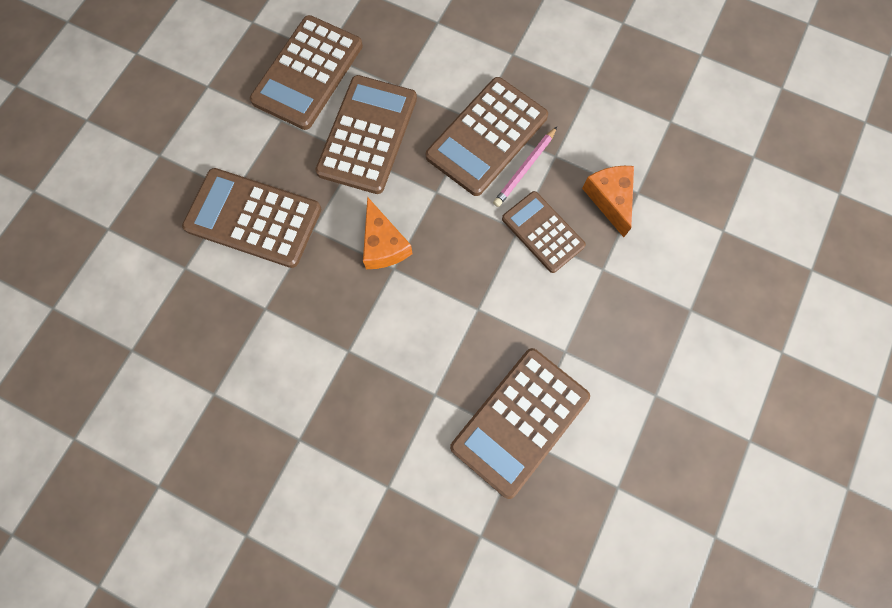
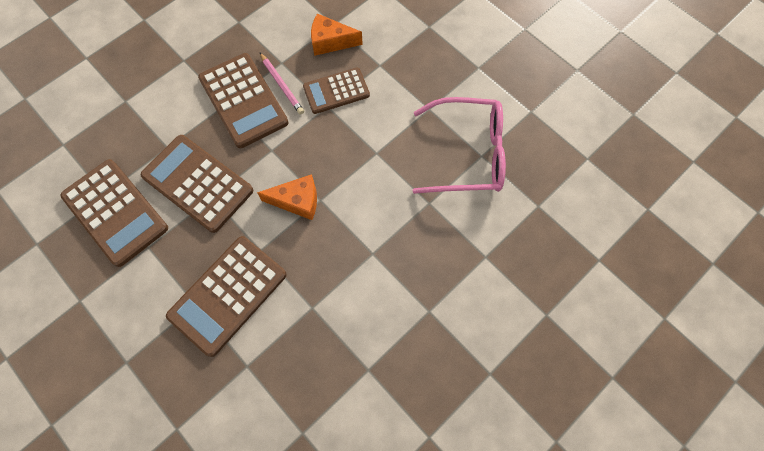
camera: 70 degrees left, 5 degrees down
brown calculator [450,348,590,499] -> pink glasses [413,97,506,194]

